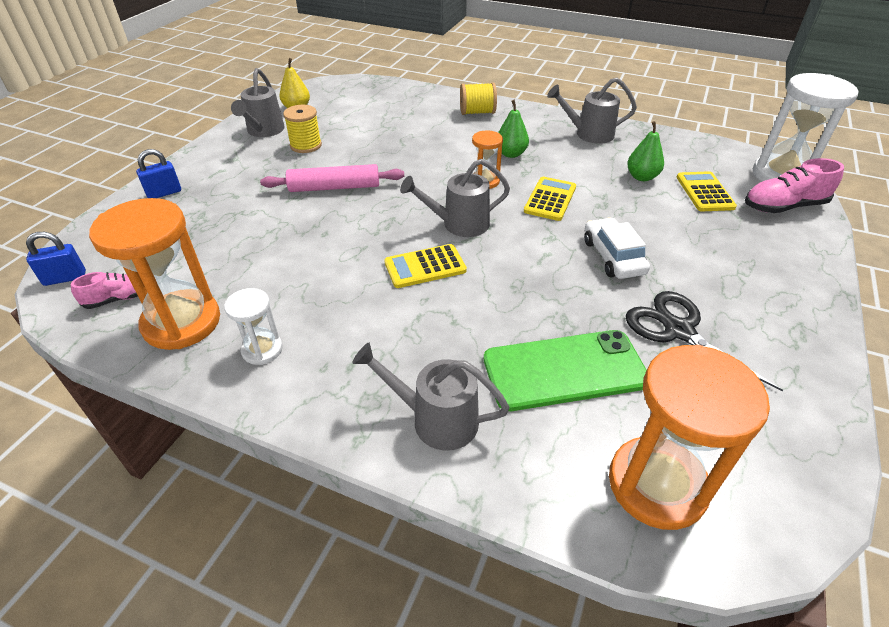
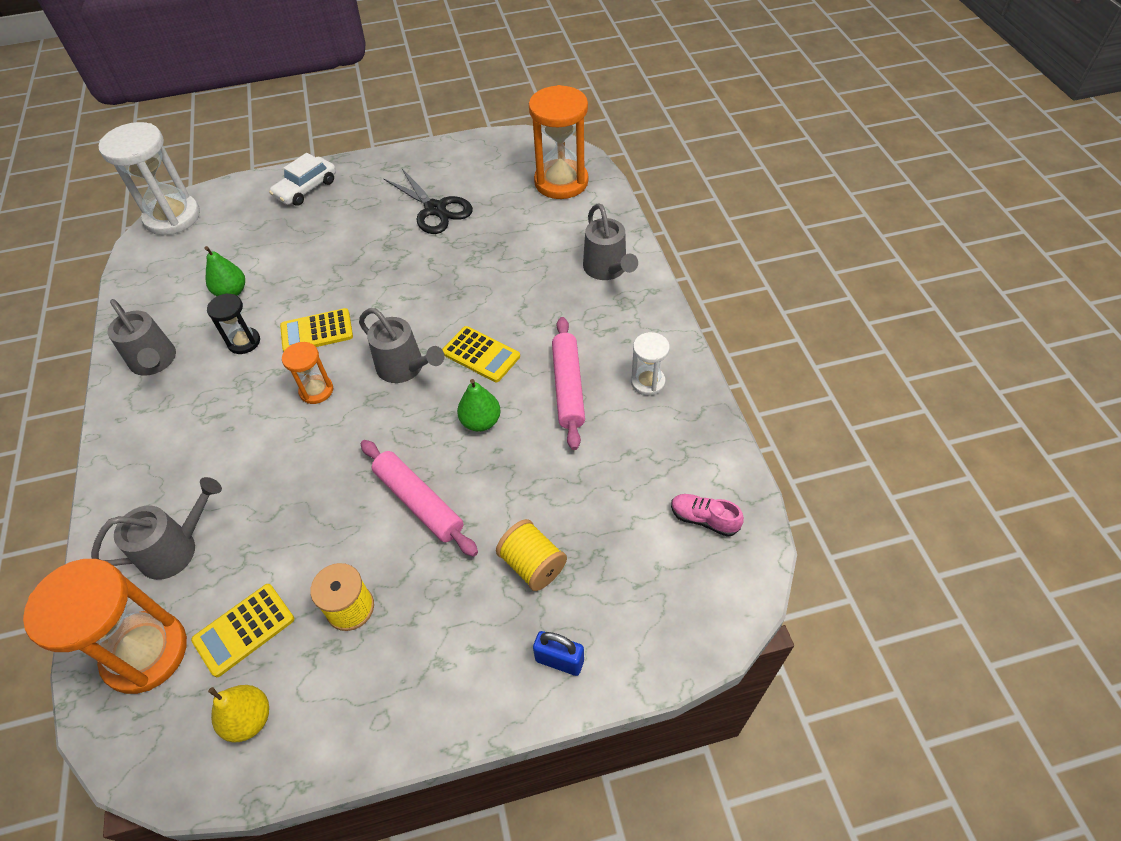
camera: 125 degrees left, 10 degrees up
blue padlock [26,232,86,286] -> none
orange hourglass [89,198,220,350] -> orange hourglass moved to [23,559,187,694]
grey watering can [231,68,285,137] -> grey watering can moved to [91,477,222,580]
yellow spool [460,82,497,115] -> yellow spool moved to [496,519,567,591]
green phone [484,330,646,411] -> none
green pear [498,100,529,158] -> green pear moved to [457,379,501,432]
white car [584,217,650,279] -> white car moved to [269,153,336,206]
black scissors [626,291,783,391] -> black scissors turned 60 degrees counterclockwise [383,168,473,234]
yellow calculator [677,171,737,211] -> yellow calculator moved to [191,584,294,677]
pink shoe [745,158,844,213] -> none
none -> black hourglass [207,293,260,354]
none -> pink rolling pin [552,317,585,450]

